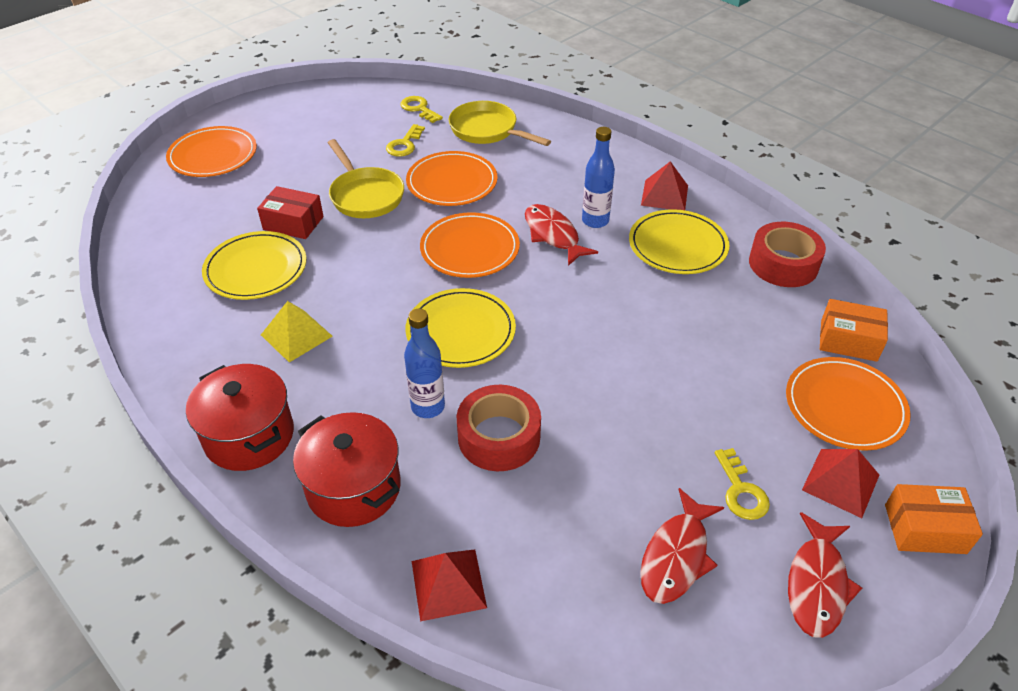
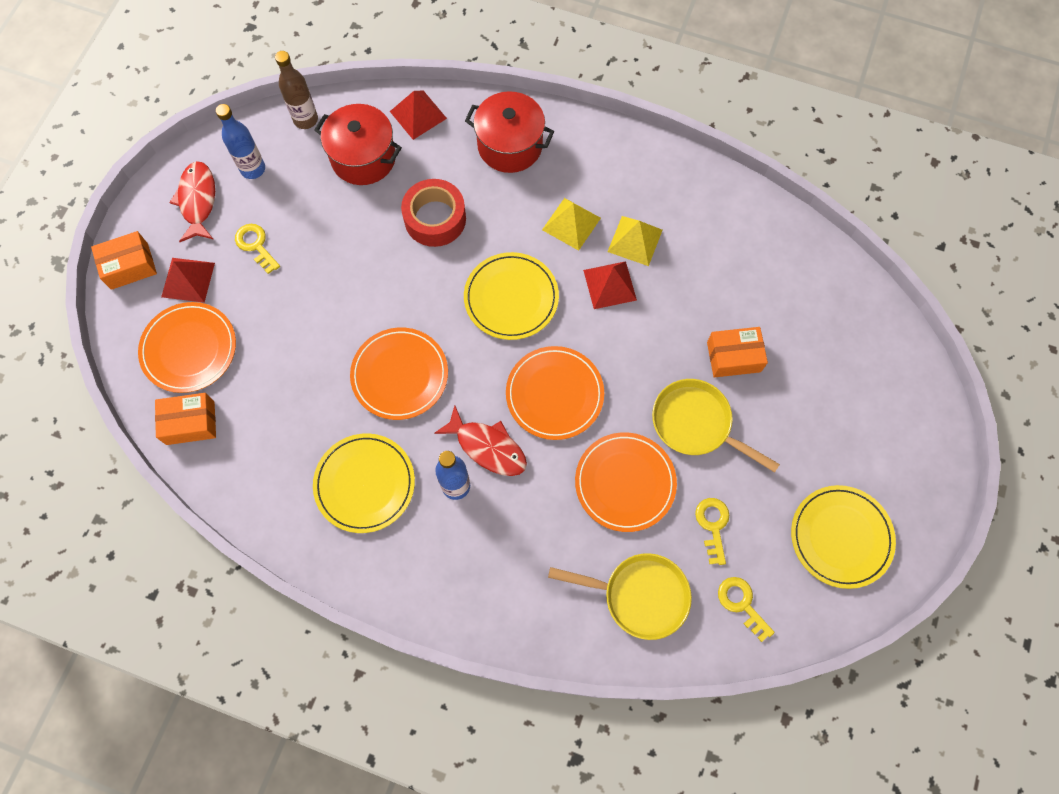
camera: 155 degrees right, 25 degrees up
orange plate [166,126,257,177] -> orange plate moved to [350,328,448,420]
red pot [186,364,294,471] -> red pot moved to [314,104,402,185]
yellow plate [202,231,307,300] -> yellow plate moved to [791,485,896,589]
red box [257,186,324,239] -> orange box [707,327,768,377]
yellow key [401,96,443,123] -> yellow key turned 150 degrees counterclockwise [718,577,775,642]
blue bottle [404,309,445,418] -> blue bottle moved to [216,104,265,179]
red fish [640,488,724,604] -> none
red pyramid [641,161,688,210] -> red pyramid moved to [583,261,637,309]
red tape [749,222,826,287] -> none
none -> brown bottle [275,51,318,129]
none -> yellow pyramid [542,198,601,251]

